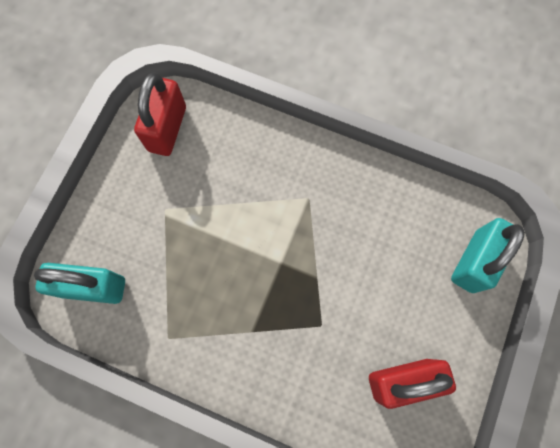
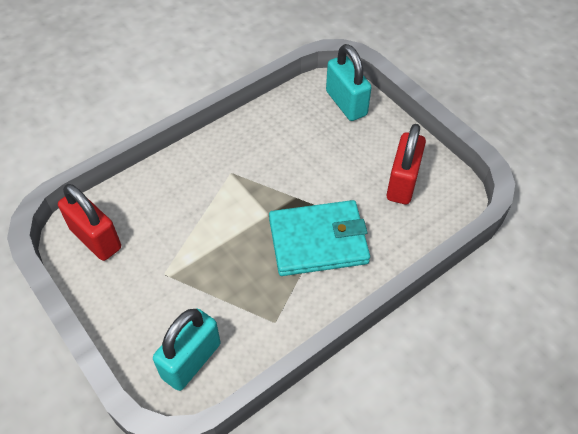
camera: 60 degrees left, 20 degrees down
none -> turquoise wallet [269,200,370,276]

